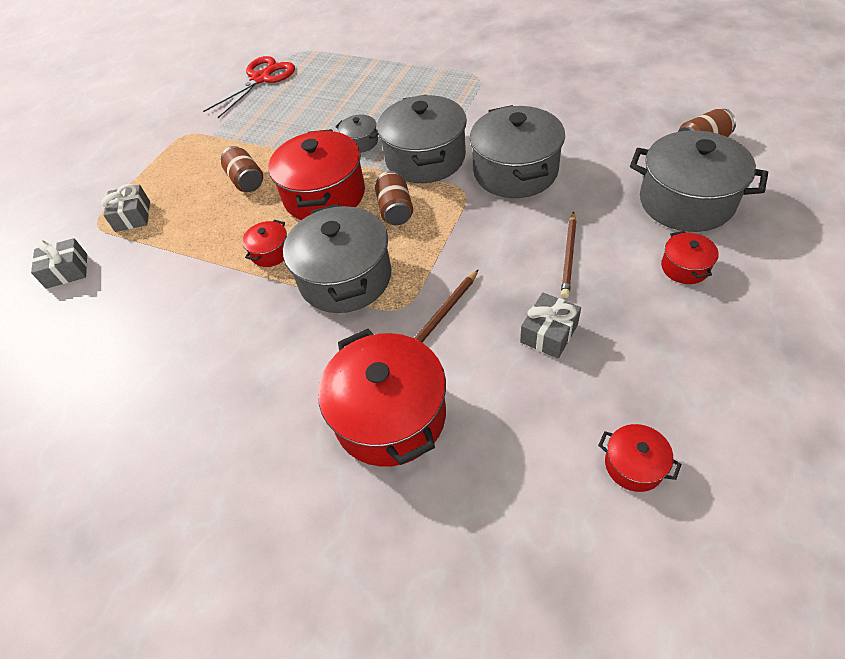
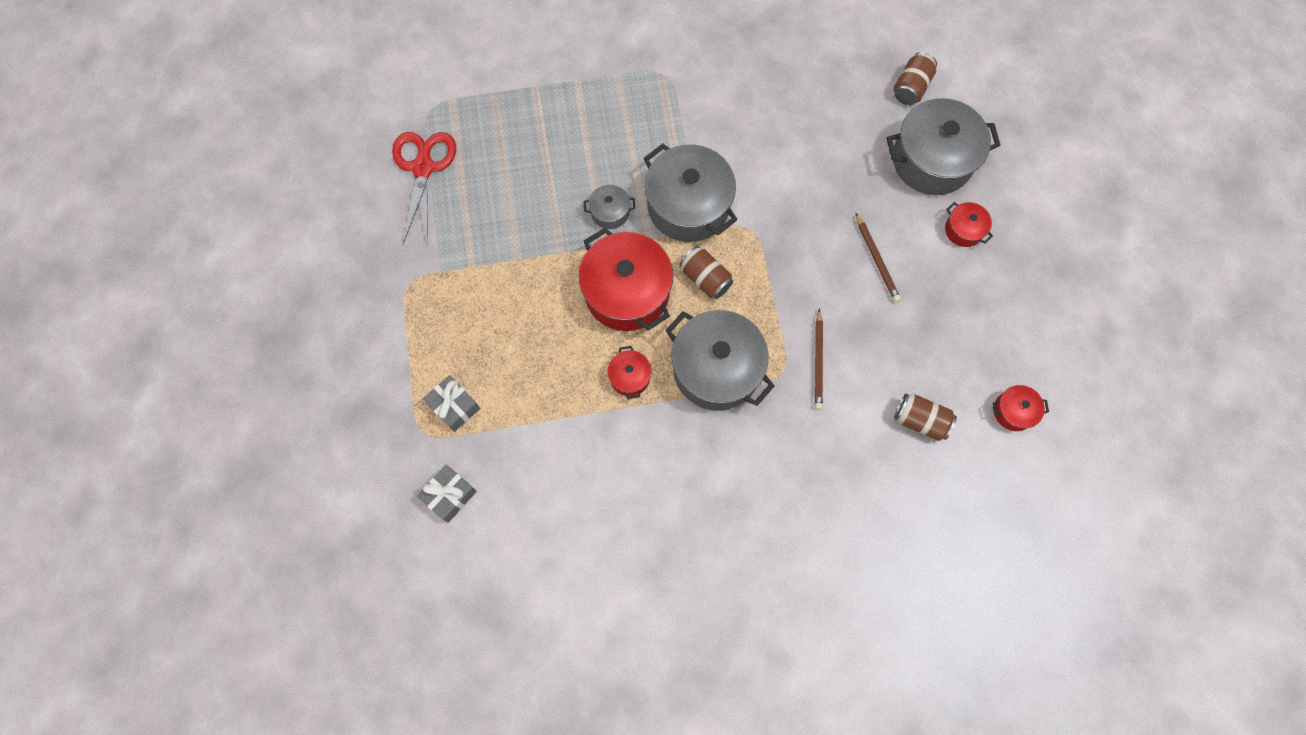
camera: 40 degrees left, 20 degrees up
brown can [221,146,263,192] -> brown can moved to [894,394,957,441]
red pot [318,329,446,467] -> none
grey pot [470,105,565,198] -> none
grey gift [520,292,581,358] -> none

